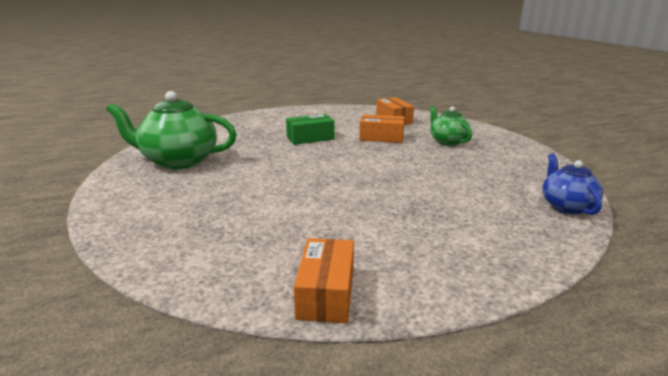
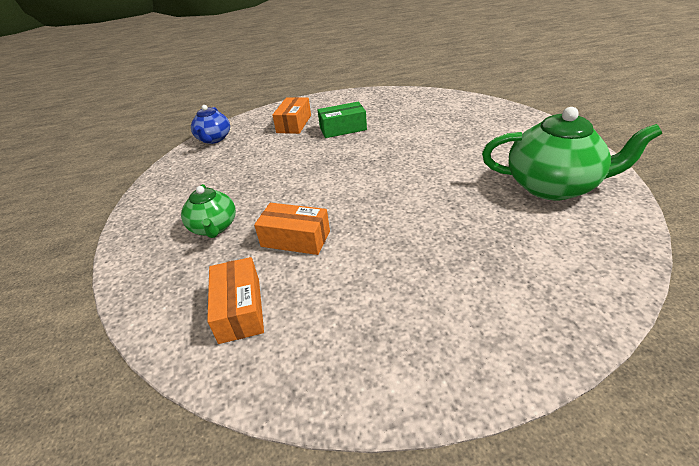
camera: 170 degrees left, 15 degrees up
green box [286,114,335,145] -> green box moved to [317,102,367,138]
orange box [294,238,354,323] -> orange box moved to [272,97,311,134]

